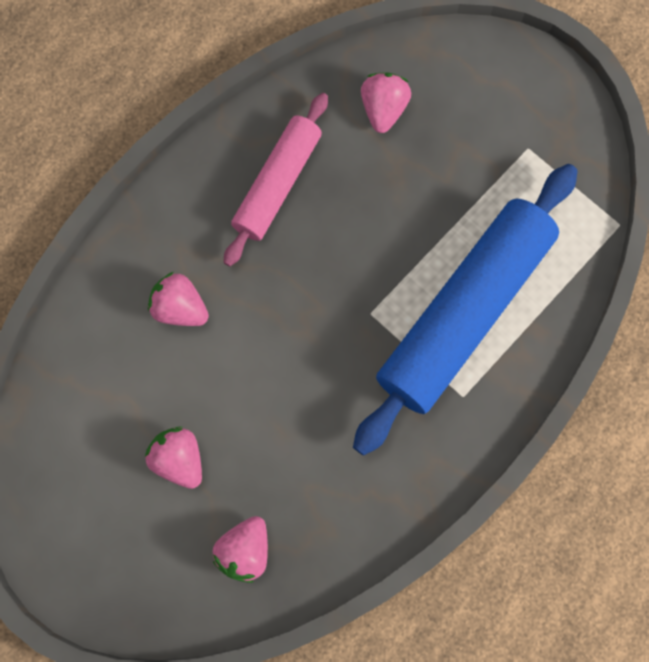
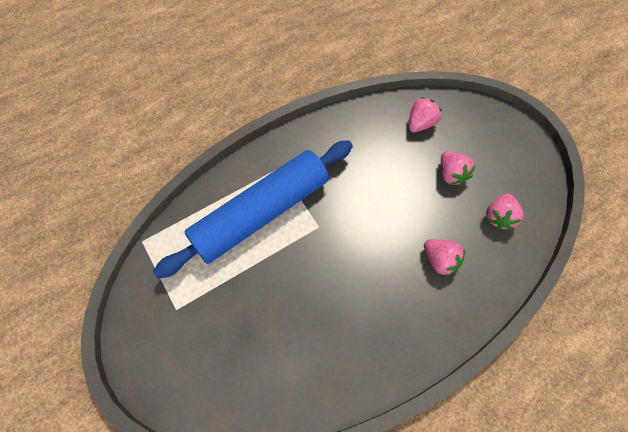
camera: 165 degrees left, 10 degrees down
pink rolling pin [224,93,328,266] -> none
pink strawberry [361,72,411,133] -> pink strawberry moved to [486,194,524,230]

